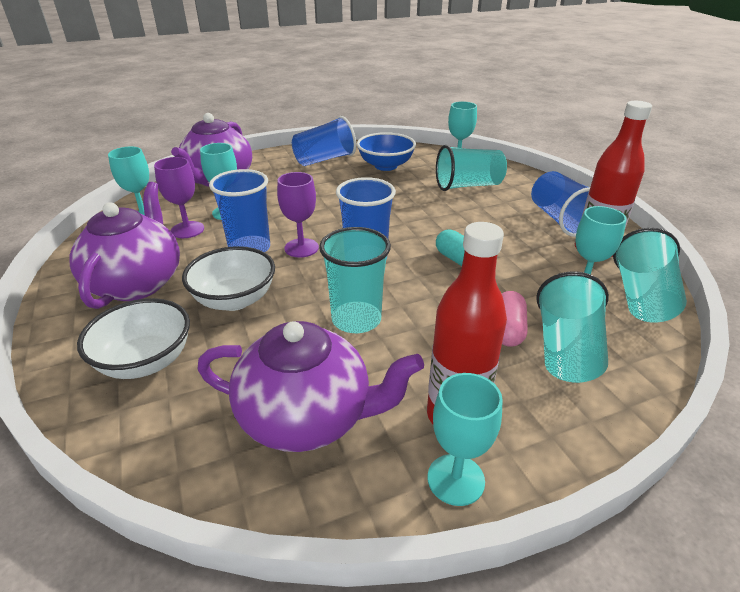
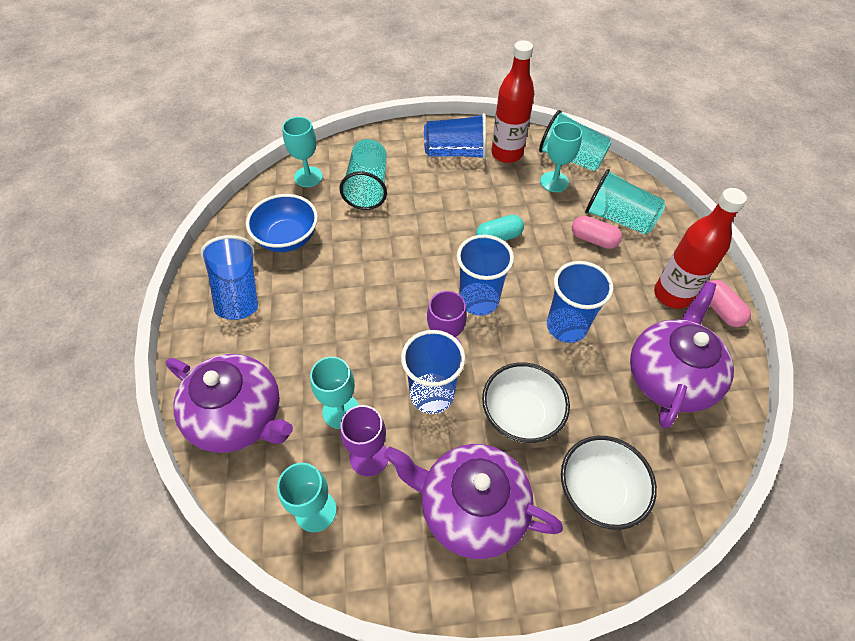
camera: 75 degrees left, 20 degrees up
turquoise cup [319,227,391,333] -> blue cup [547,261,614,343]
turquoise goblet [427,373,503,506] -> pink capsule [709,280,751,327]

